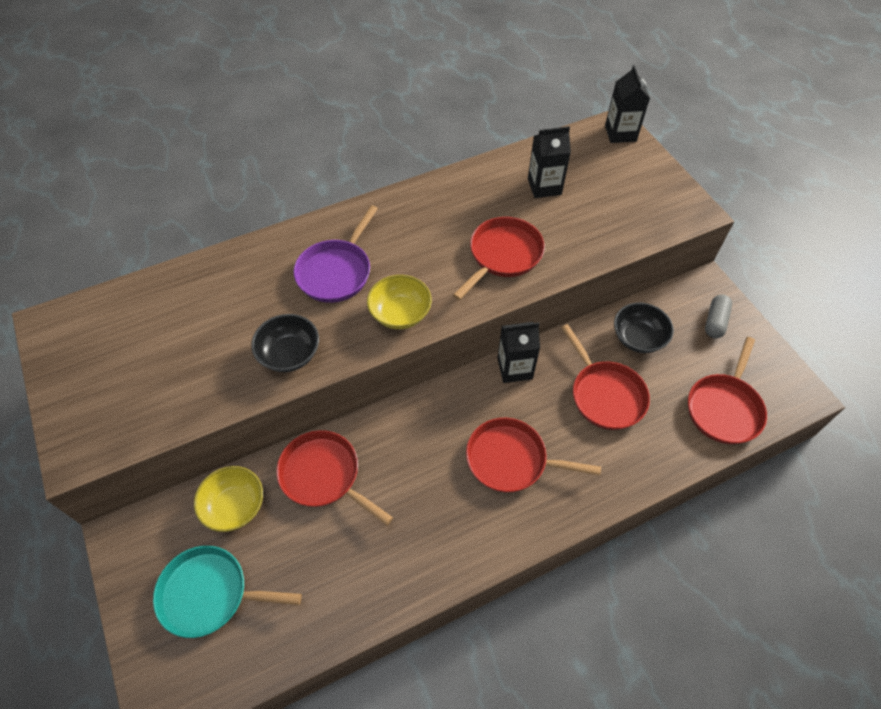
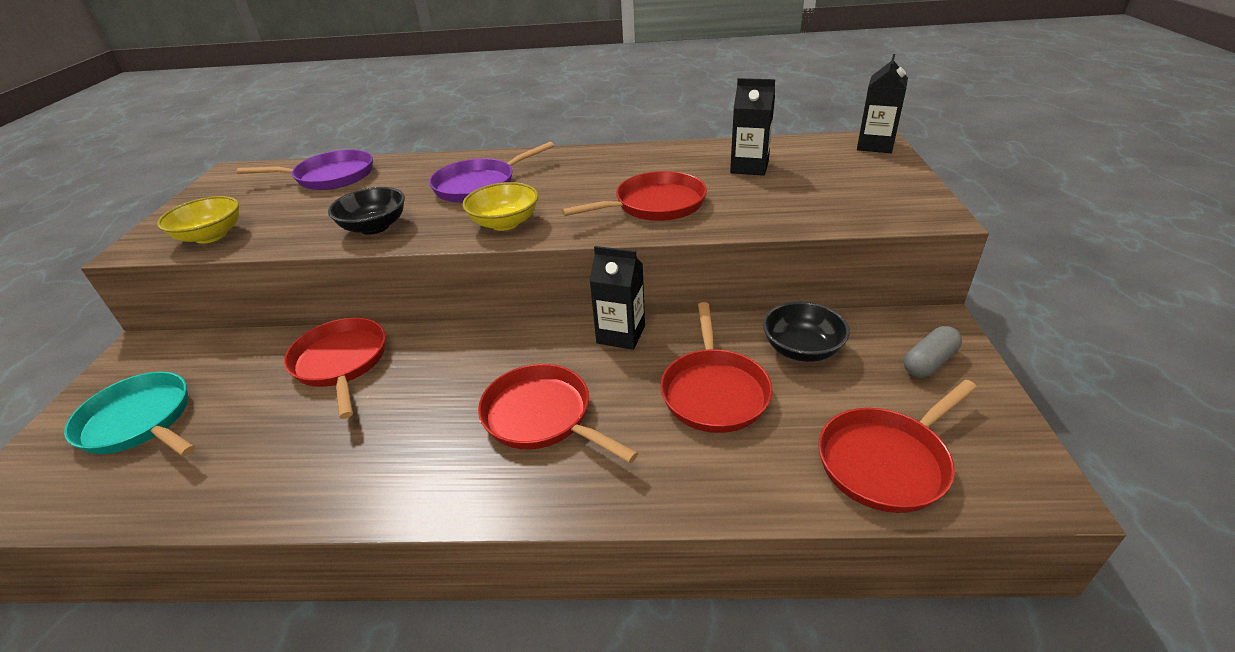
camera: 30 degrees right, 20 degrees down
yellow bowl [194,466,263,532] -> yellow bowl moved to [157,196,239,244]
none -> purple pan [237,149,373,190]

